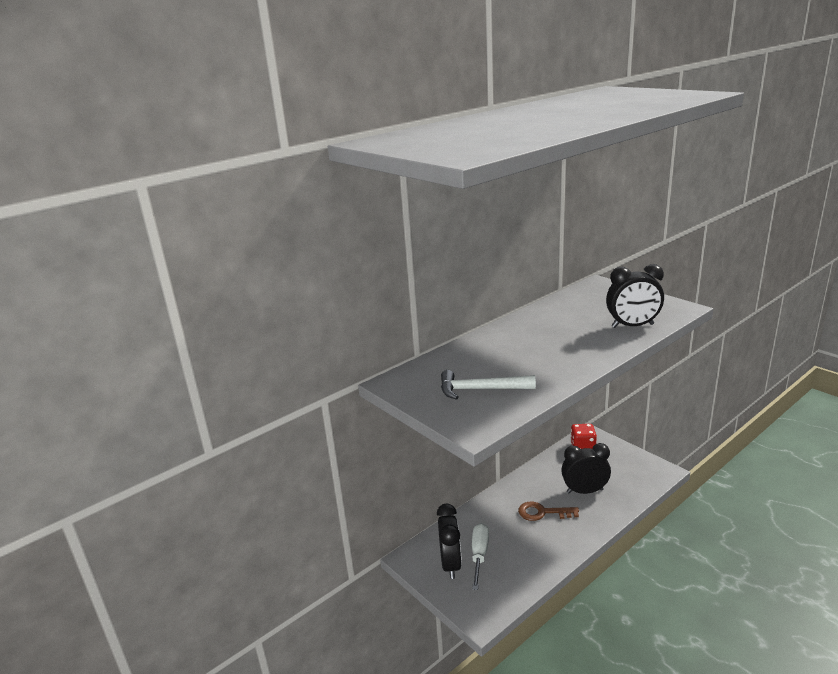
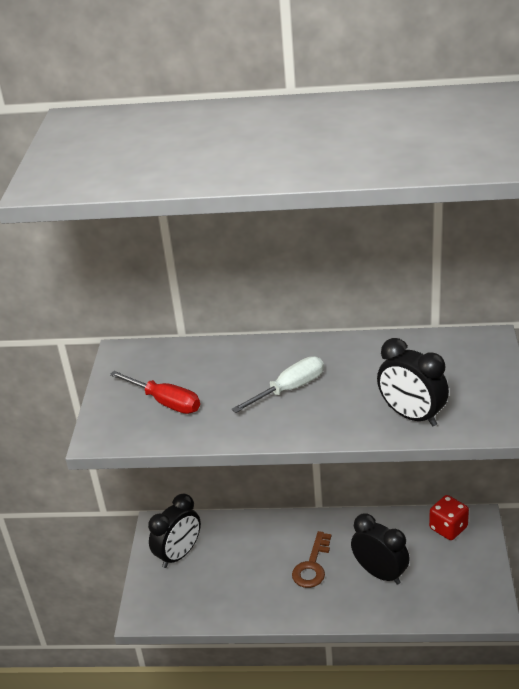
camera: 45 degrees right, 10 degrees up
white hammer [441,370,536,400] -> red screwdriver [110,371,200,414]
white screwdriver [472,523,489,590] -> white screwdriver moved to [231,356,324,413]
brown key [518,502,579,521] -> brown key turned 120 degrees counterclockwise [292,531,331,588]

